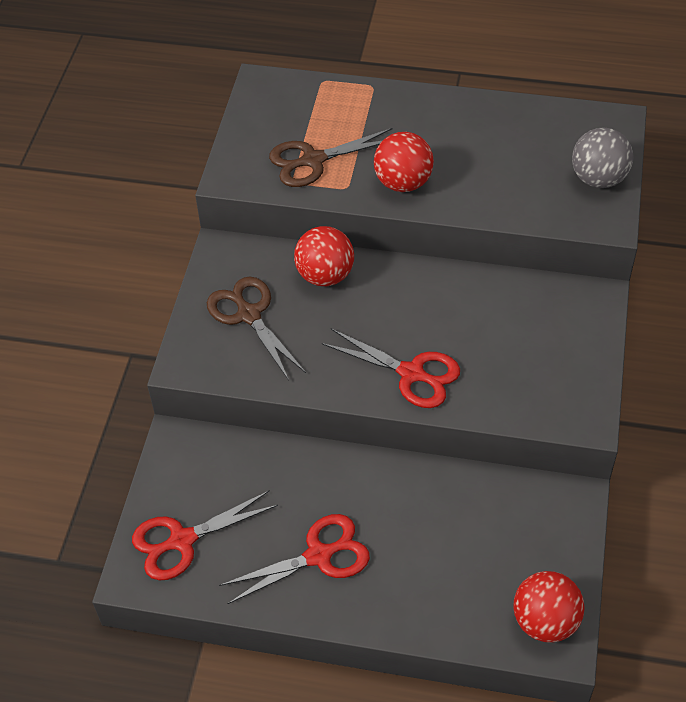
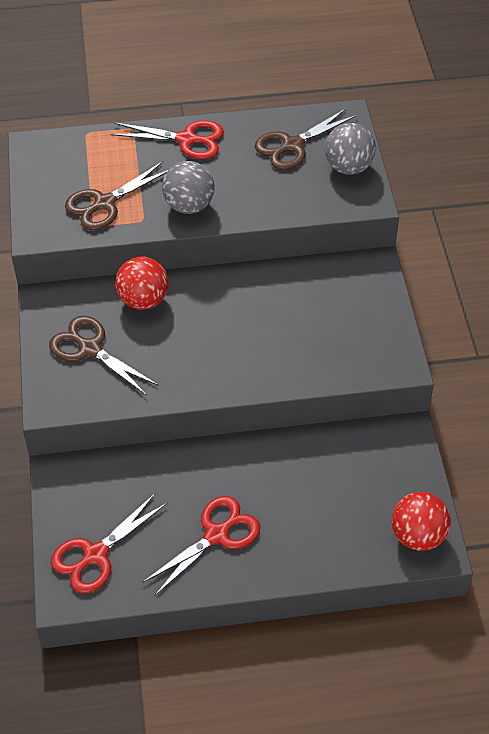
camera: 20 degrees left, 0 degrees up
red scissors [322,329,460,408] -> red scissors moved to [111,121,224,159]
red ball [374,132,434,192] -> grey ball [162,161,215,214]
none -> brown scissors [255,108,357,170]

